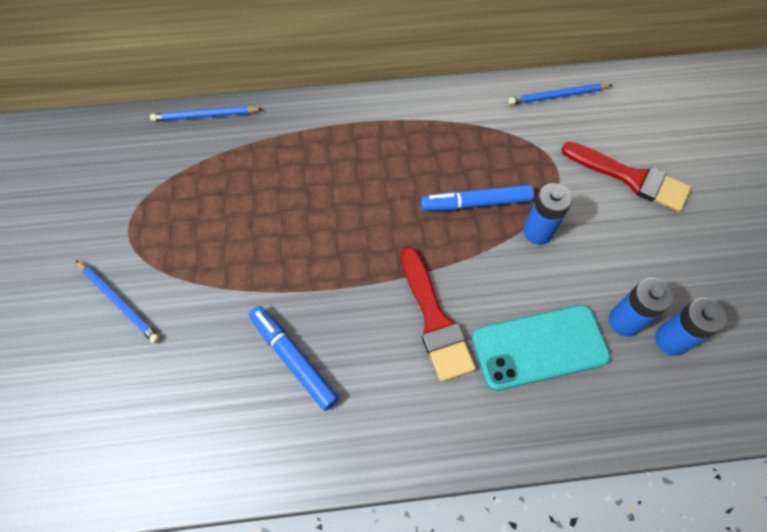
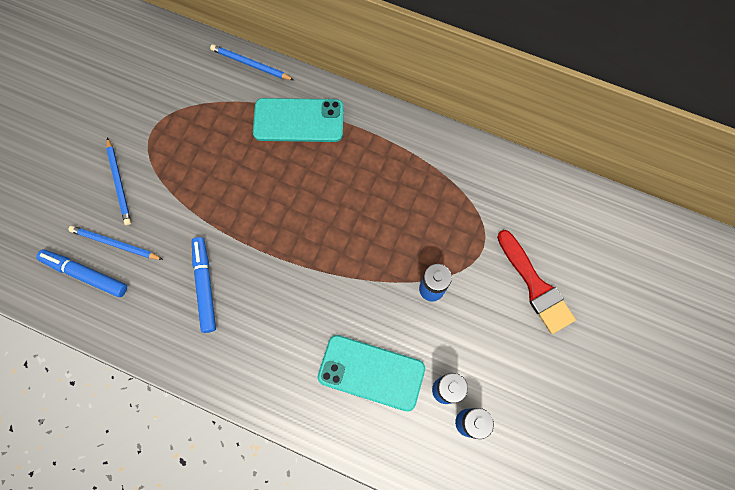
camera: 30 degrees right, 10 degrees up
red brush [401,247,476,382] -> none
blue marker [421,185,534,211] -> blue marker moved to [36,249,127,297]
blue pencil [508,83,612,105] -> blue pencil moved to [68,226,163,260]
none -> turquoise phone [253,98,344,142]

